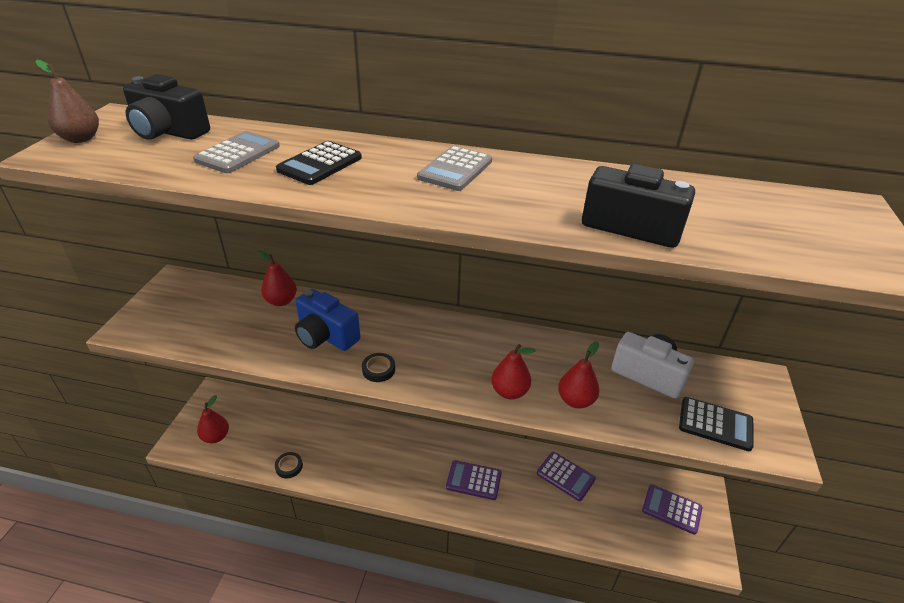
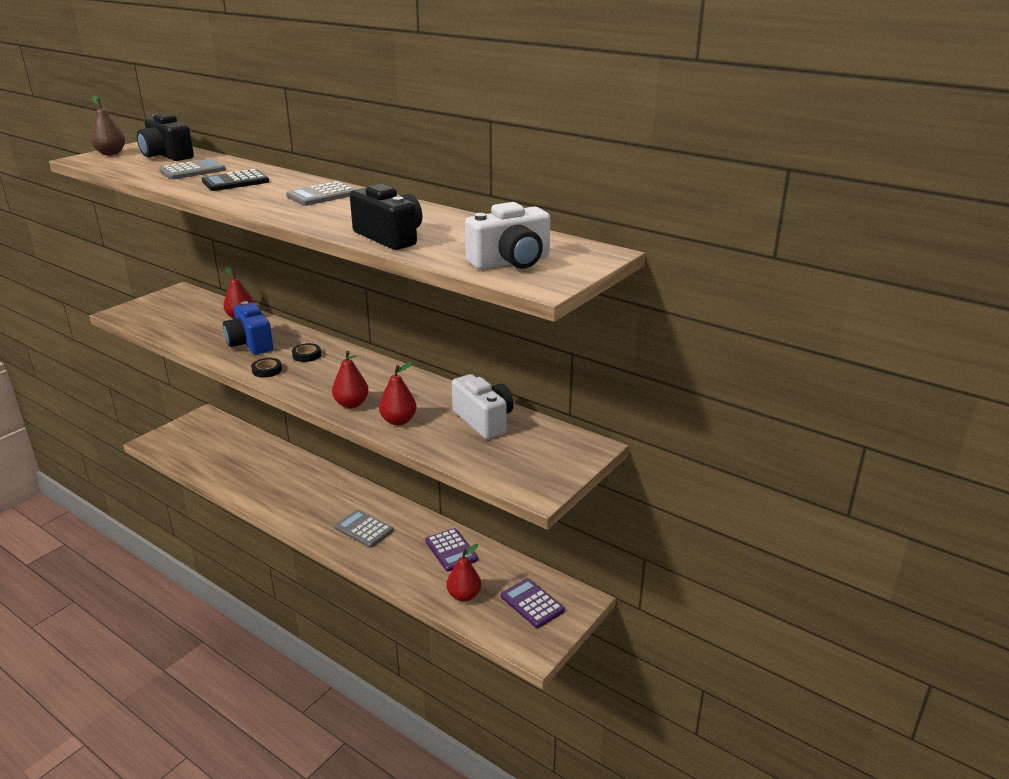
camera: 25 degrees right, 10 degrees down
red pear [197,395,229,443] -> red pear moved to [447,544,481,602]
black tape [275,452,303,478] -> black tape moved to [292,343,321,362]
purple calculator [446,460,502,500] -> grey calculator [334,510,393,548]
black calculator [679,397,754,451] -> none
none -> white camera [465,202,550,269]

